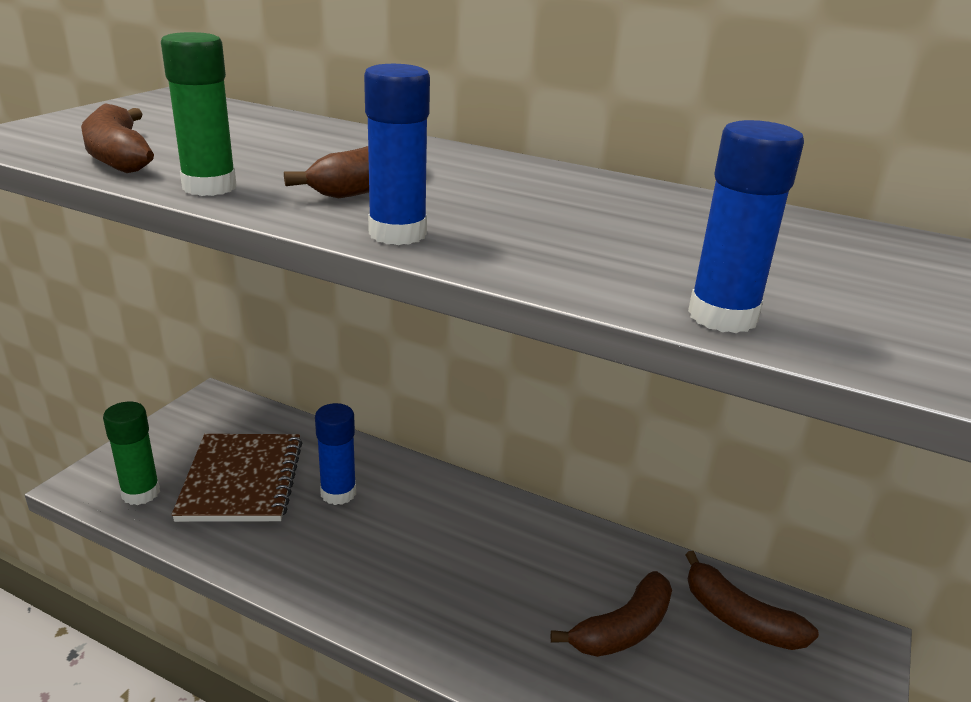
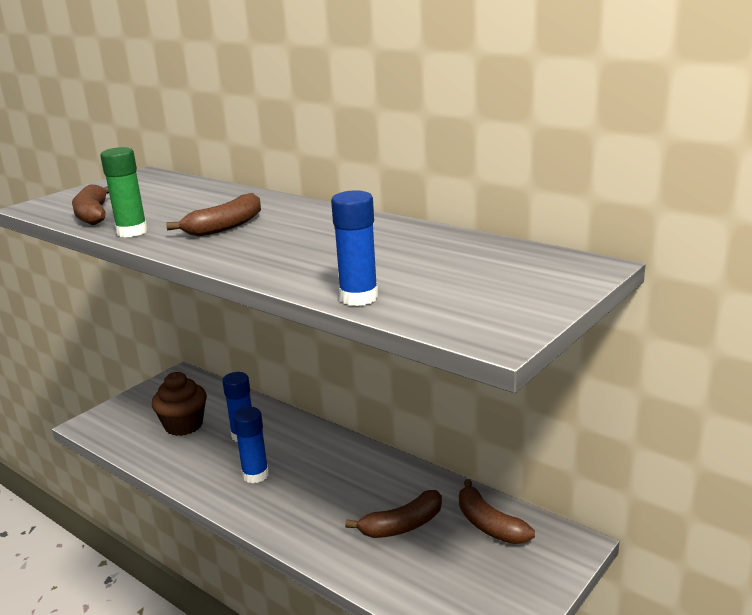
camera: 15 degrees right, 5 degrees down
green glue stick [103,402,160,505] -> none
brown notebook [171,434,302,522] -> brown cupcake [152,372,207,436]
blue glue stick [364,64,430,245] -> blue glue stick moved to [233,407,269,483]

